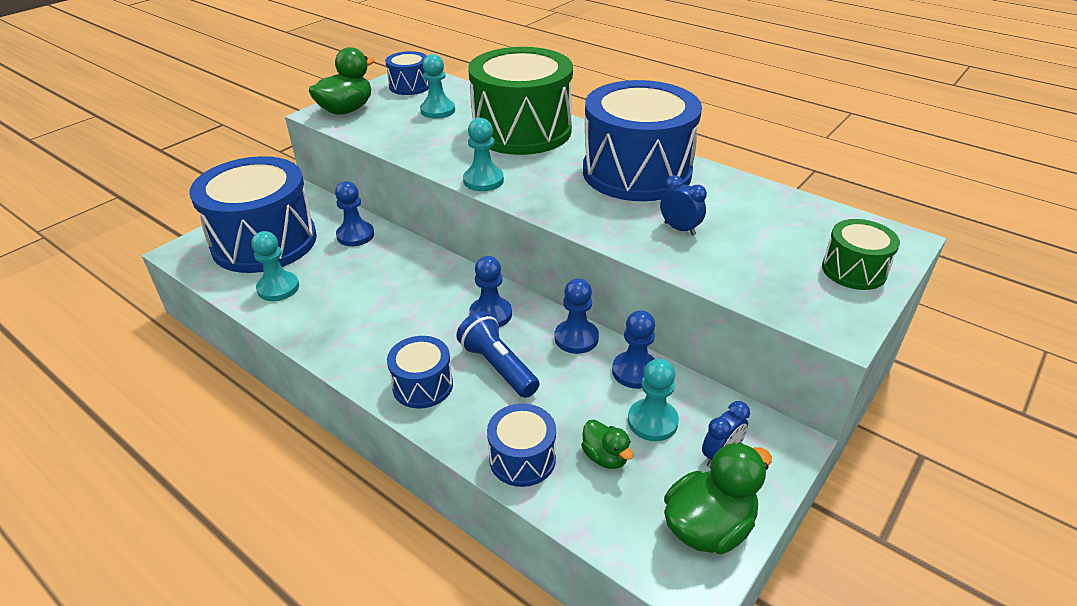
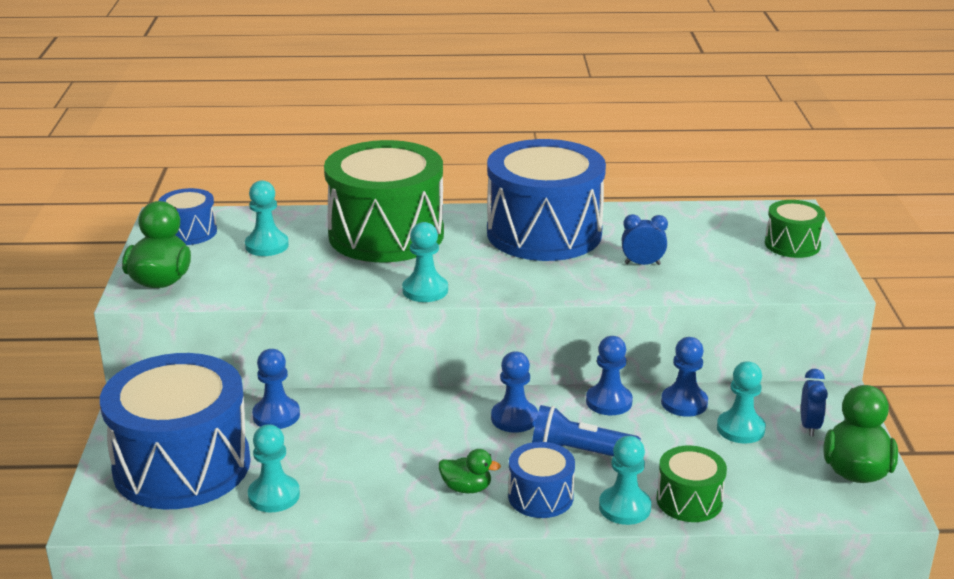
camera: 40 degrees left, 10 degrees down
blue drum [487,404,556,487] -> green drum [656,446,727,522]
green duck [581,420,634,469] -> green duck moved to [439,449,501,493]
none -> turquoise pawn [599,436,651,525]

